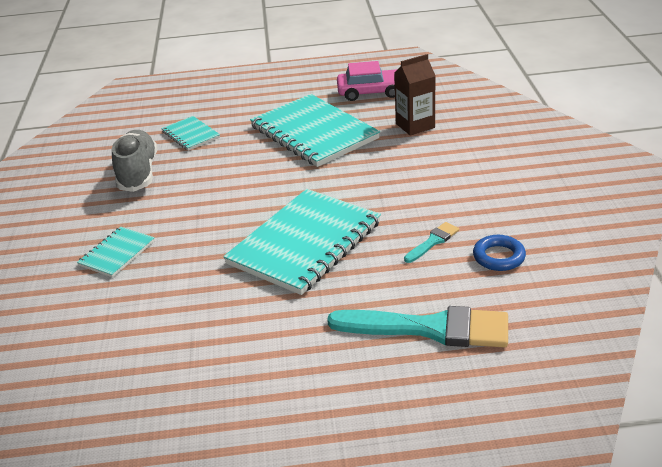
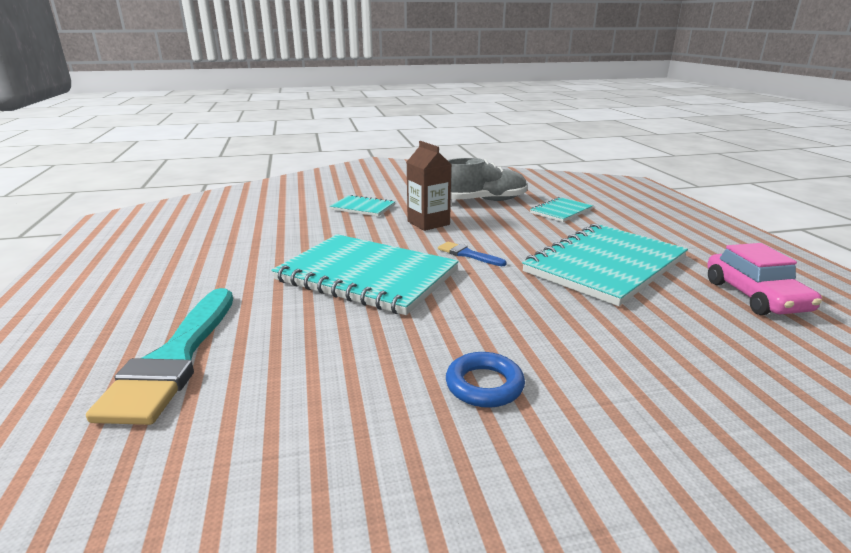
camera: 80 degrees right, 10 degrees down
brown carton [394,54,435,136] -> brown carton moved to [407,141,452,231]
turquoise brush [404,222,459,263] -> none
blue ring [473,235,526,271] -> blue ring moved to [446,352,525,408]
none -> blue brush [438,242,507,266]

